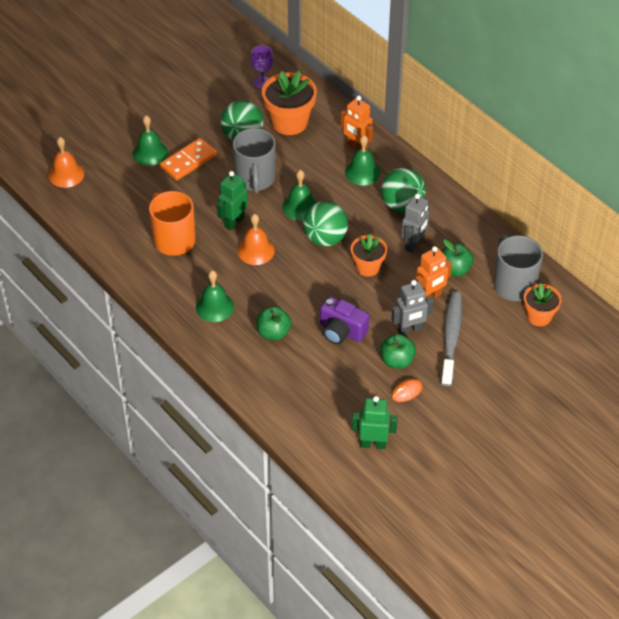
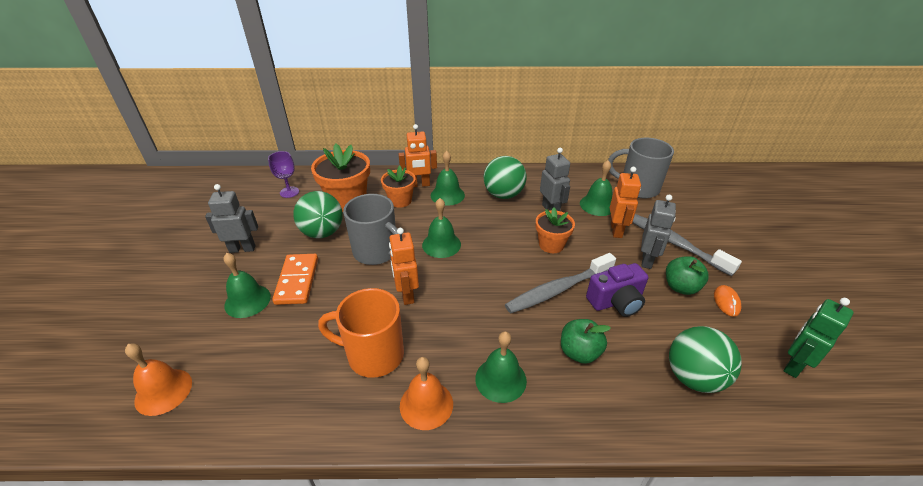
camera: 50 degrees left, 10 degrees down
green robot [217,171,248,230] -> orange robot [389,228,419,305]
orange bell [238,214,275,265] -> orange bell moved to [400,357,453,430]
green ball [303,201,348,247] -> green ball moved to [669,326,742,393]
green apple [441,239,474,277] -> green bell [580,160,612,216]
orange flower pot [524,283,561,326] -> orange flower pot moved to [381,166,416,208]
none -> grey robot [205,184,258,253]
none -> grey toothbrush [505,253,616,313]

